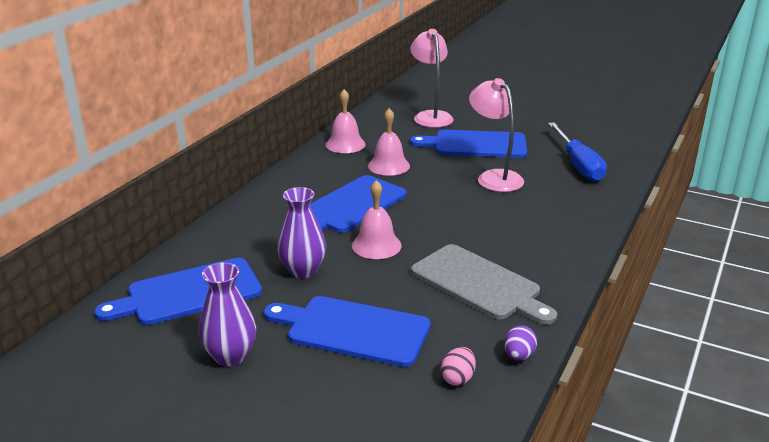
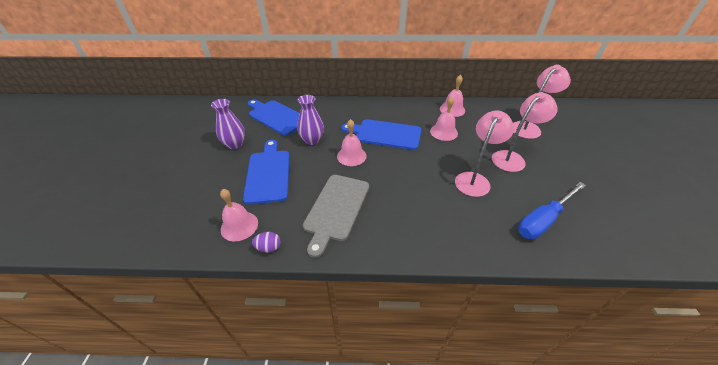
camera: 65 degrees right, 15 degrees up
blue cutting board [410,130,527,158] -> pink lamp [492,92,558,172]
pink egg [441,347,476,386] -> pink bell [220,189,258,242]

